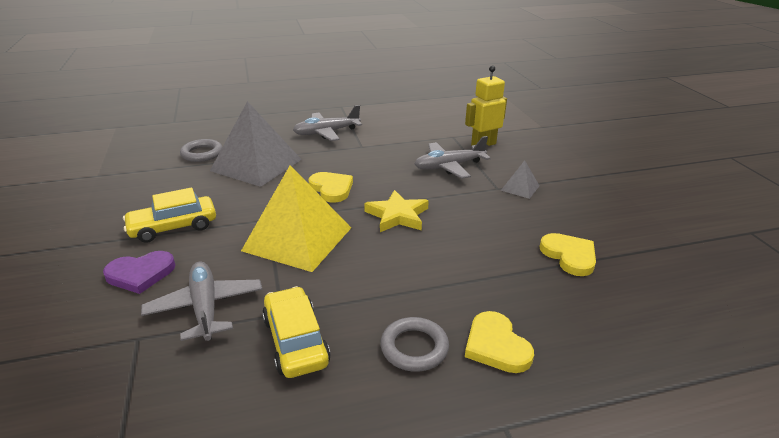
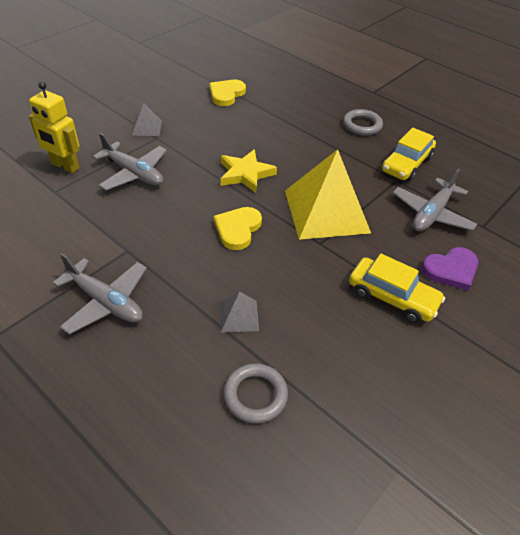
camera: 125 degrees left, 15 degrees up
purple heart [103,251,175,294] -> purple heart turned 120 degrees clockwise [422,247,478,291]
grey pyramid [210,101,302,187] -> grey pyramid [220,292,259,333], size x0.44
yellow heart [465,311,534,373] -> none

